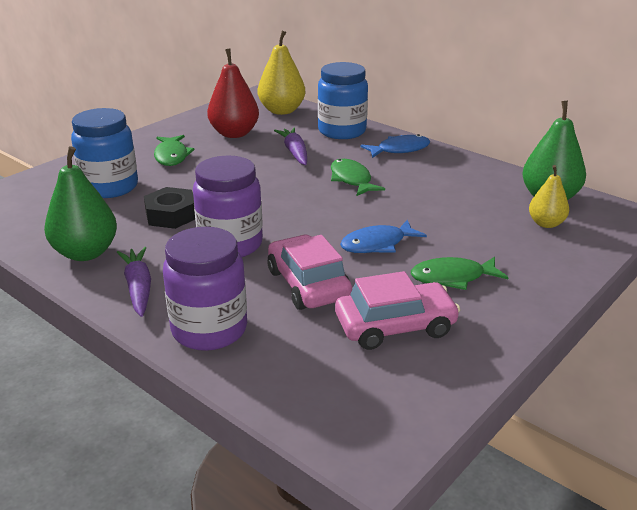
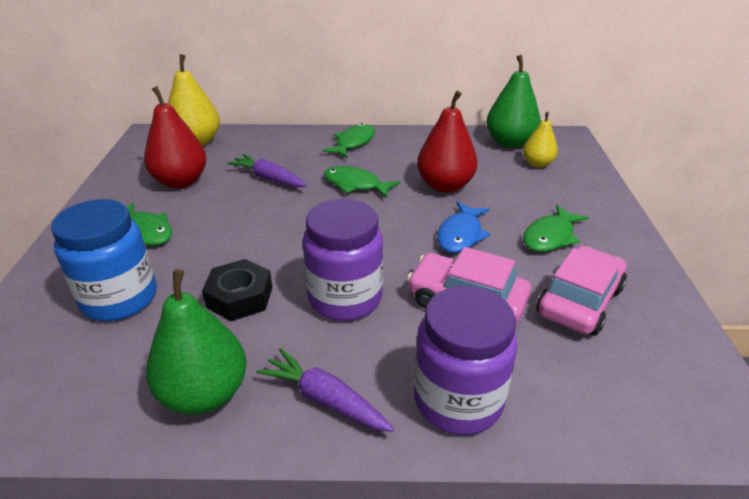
camera: 40 degrees left, 5 degrees up
blue jar [318,62,368,139] -> none
blue fish [360,134,430,158] -> green fish [323,123,375,158]
none -> red pear [417,91,478,193]

